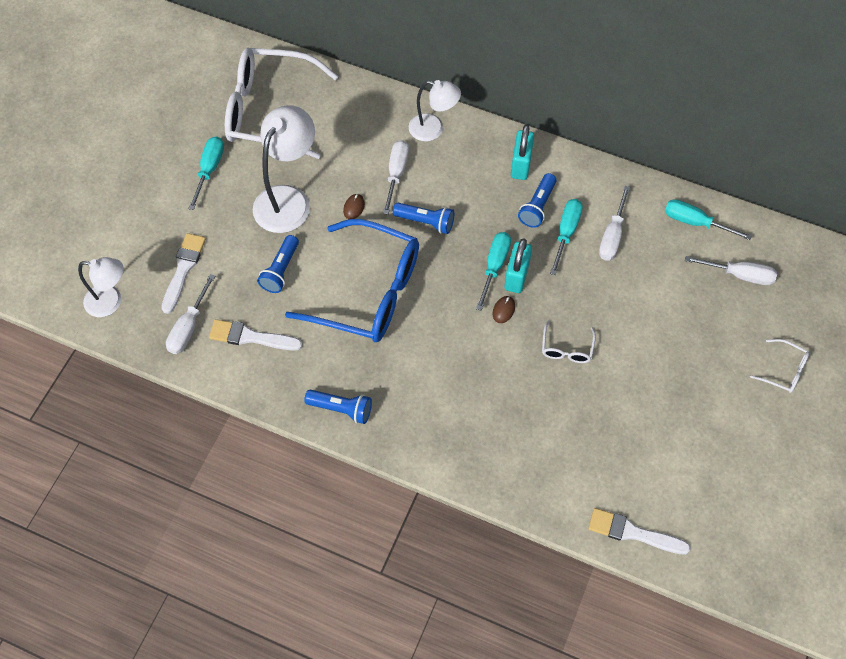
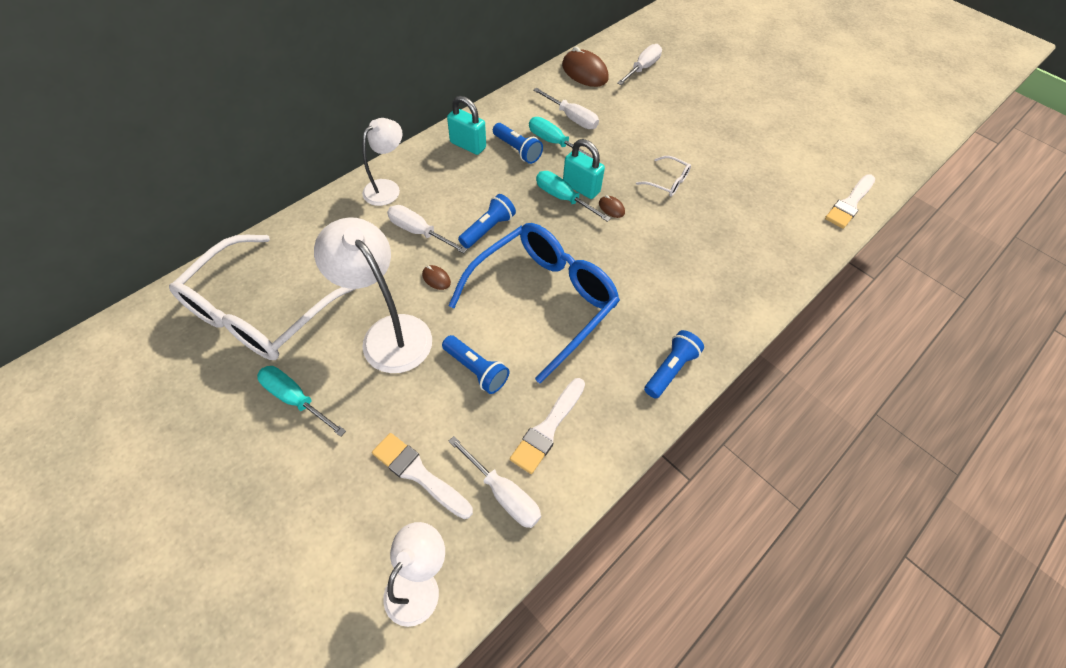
camera: 70 degrees left, 5 degrees down
turquoise screwdriver [665,199,752,240] -> brown mouse [562,46,609,87]
white glasses [750,339,809,393] -> none

